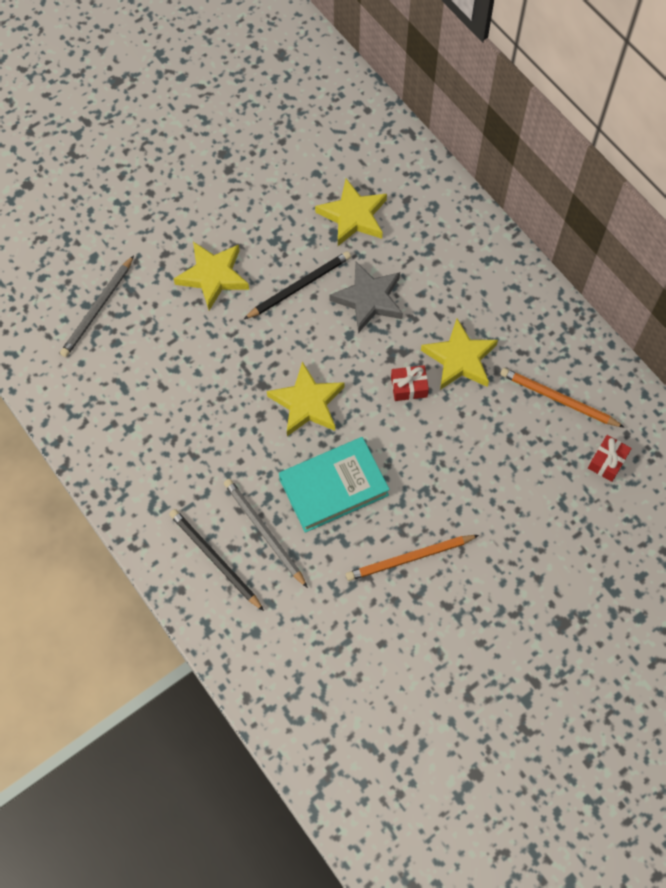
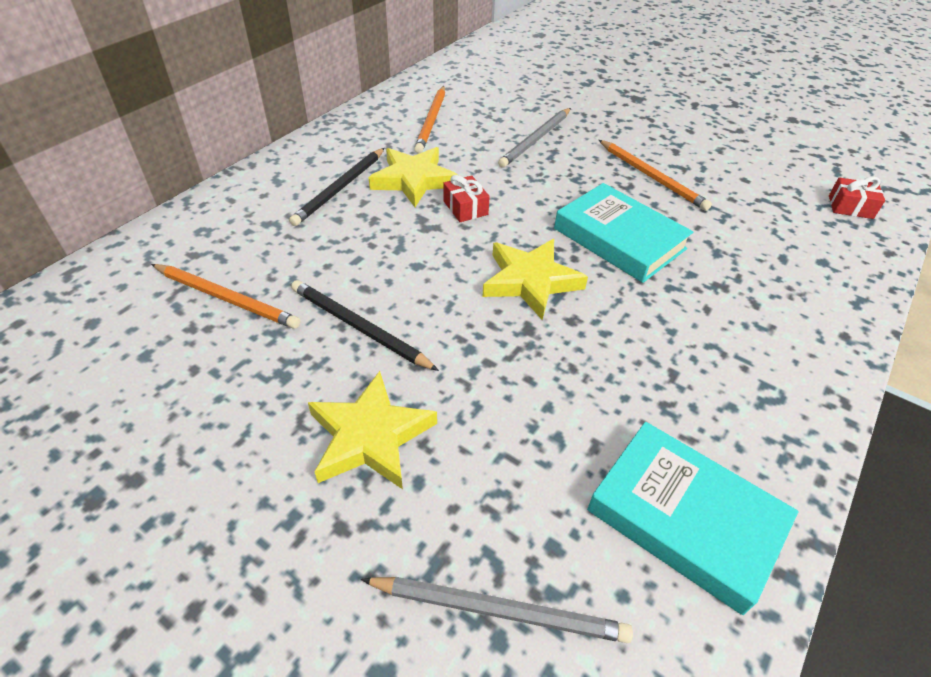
camera: 110 degrees left, 20 degrees down
black pencil [169,509,264,611] -> black pencil moved to [289,148,385,226]
grey pencil [224,479,308,588] -> grey pencil moved to [498,108,571,168]
yellow star [315,179,387,246] -> orange pencil [151,264,300,329]
grey star [330,261,403,333] -> none
red gift [588,435,632,482] -> red gift moved to [829,176,885,219]
none -> turquoise book [587,422,798,615]

